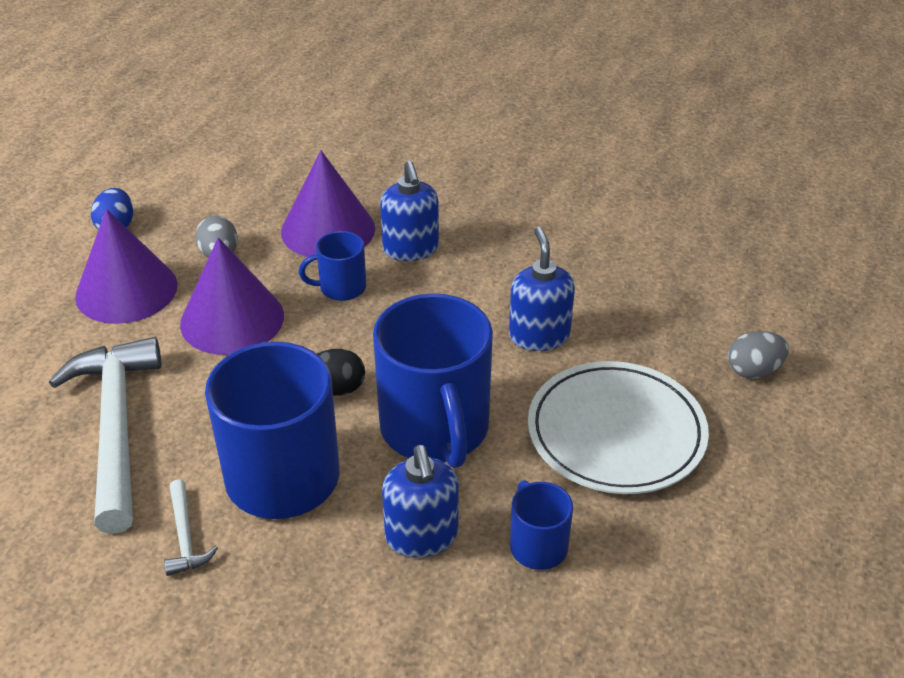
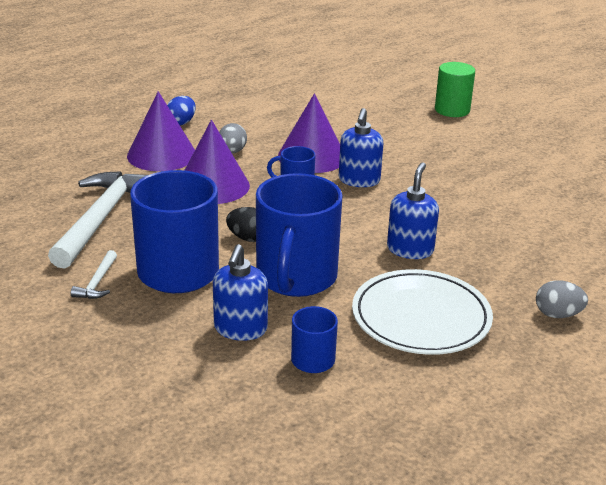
camera: 25 degrees right, 10 degrees down
none -> green cylinder [435,62,475,117]

